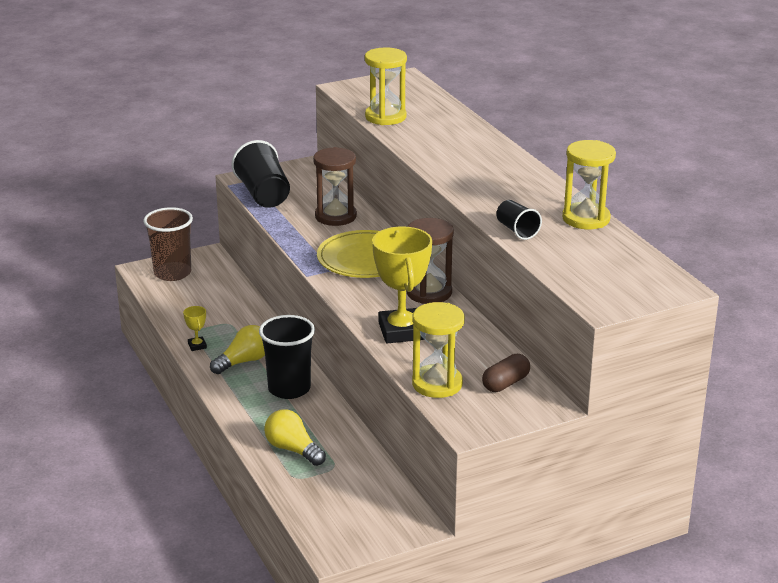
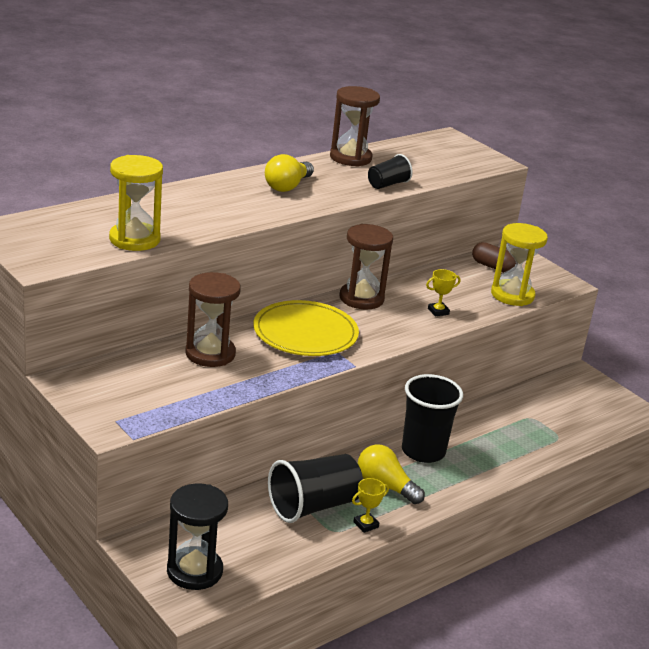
camera: 105 degrees left, 0 degrees up
brown cup [143,207,193,281] -> black hourglass [167,483,228,590]
black cup [232,140,290,208] -> black cup moved to [268,454,363,523]
yellow light bulb [264,409,326,466] -> yellow light bulb moved to [265,154,314,192]
yellow trophy [372,226,432,343] -> yellow trophy [426,269,461,316], size x0.43
yellow hourglass [562,140,616,229] -> brown hourglass [330,86,380,167]

